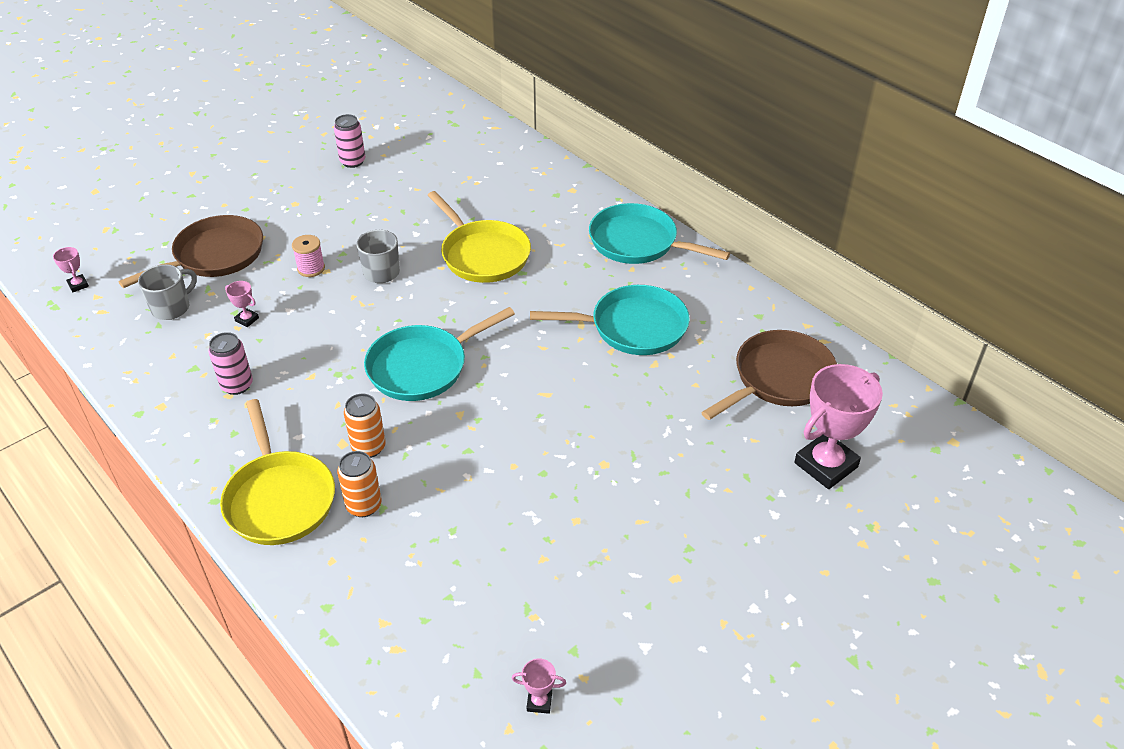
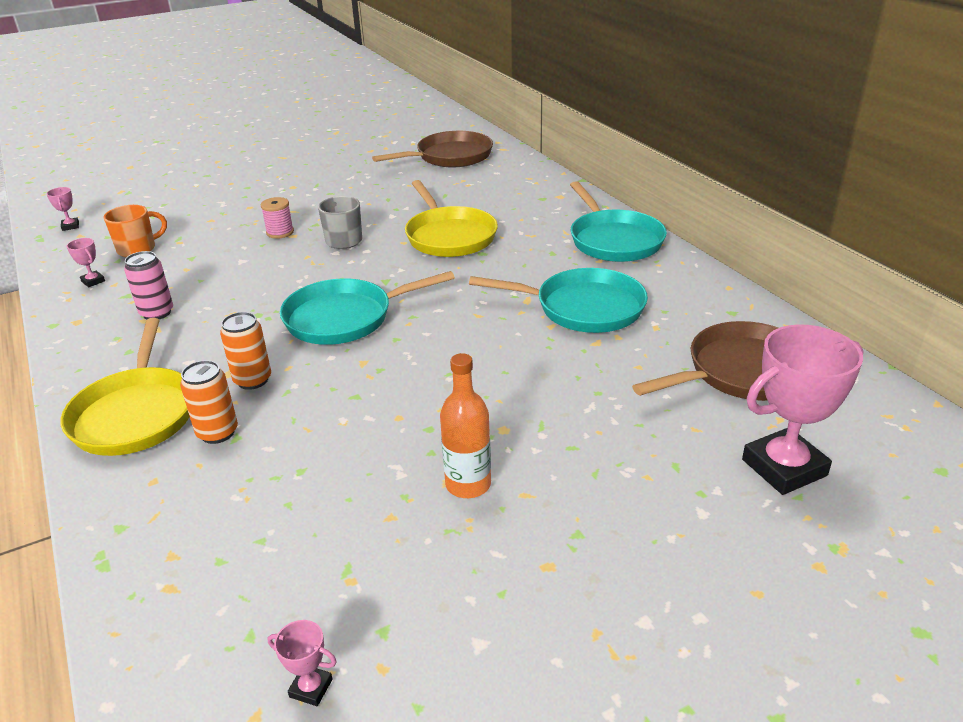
camera: 15 degrees right, 10 degrees down
brown pan [118,215,263,288] -> brown pan moved to [372,131,493,167]
grey mug [138,264,197,320] -> orange mug [103,205,167,257]
pink trophy [225,281,259,327] -> pink trophy moved to [67,238,105,287]
pink can [334,114,365,168] -> none
turquoise pan [589,203,730,264] -> turquoise pan turned 150 degrees counterclockwise [570,181,667,262]
none -> orange bottle [440,353,491,498]

